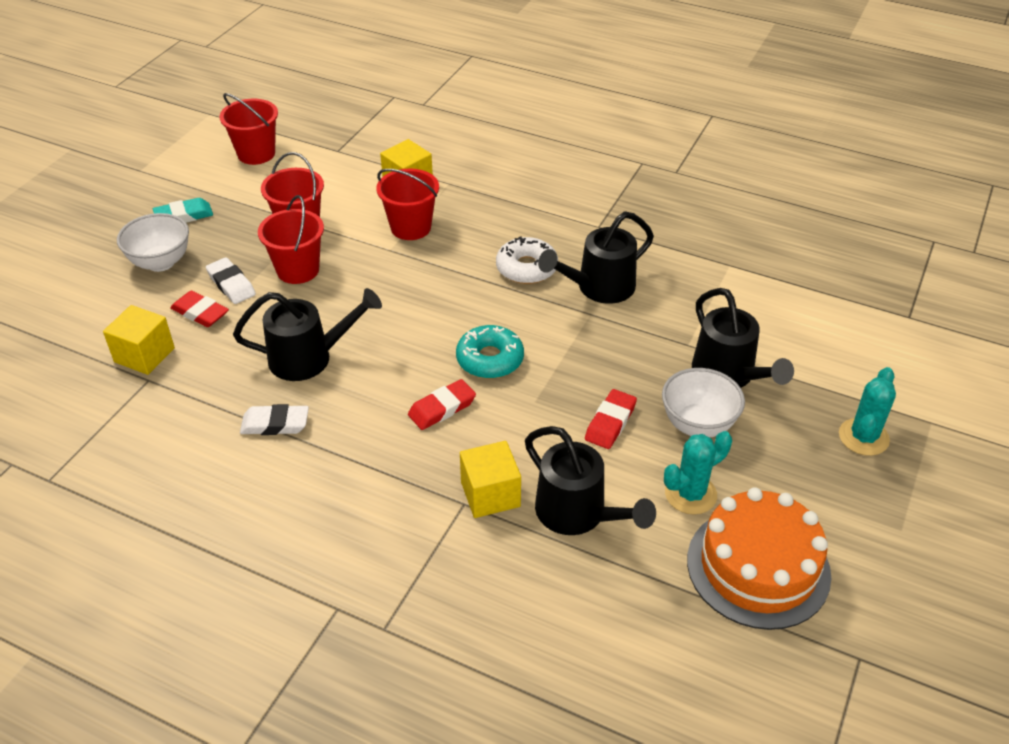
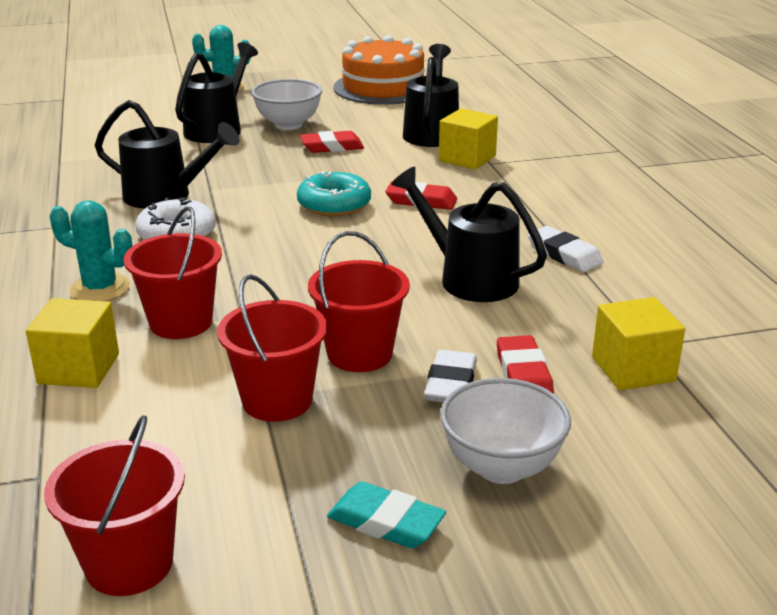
camera: 130 degrees left, 15 degrees down
turquoise cactus [664,431,732,515] -> turquoise cactus moved to [50,200,133,301]

